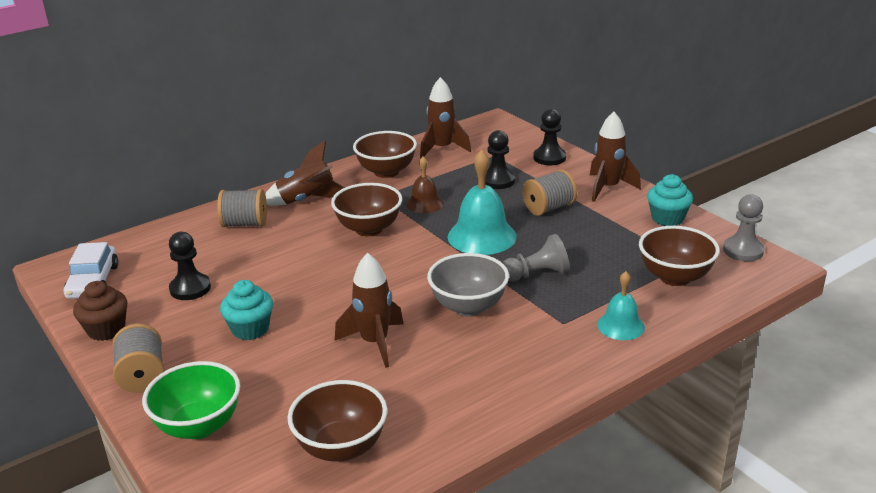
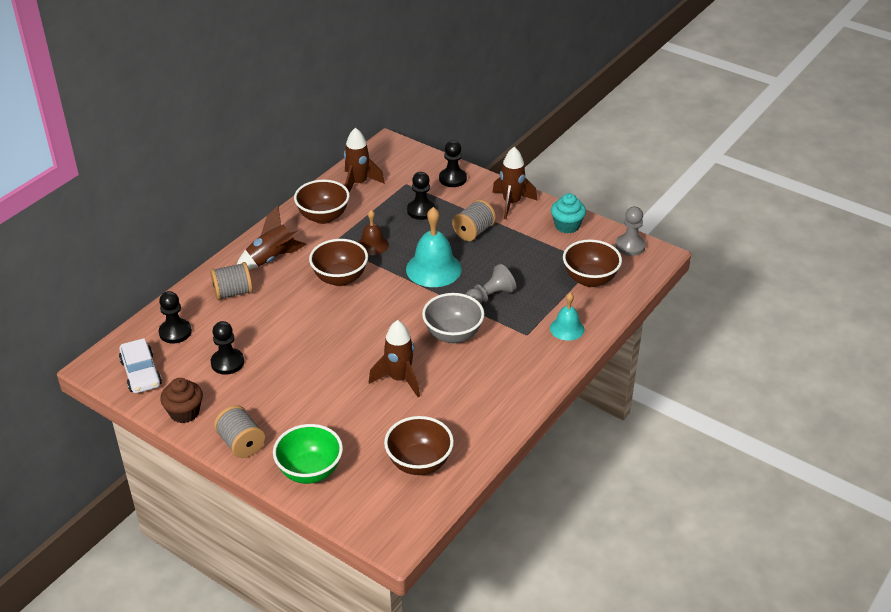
camera: 20 degrees left, 10 degrees up
turquoise cupcake [220,280,273,340] -> none
none -> black pawn [159,291,192,344]

